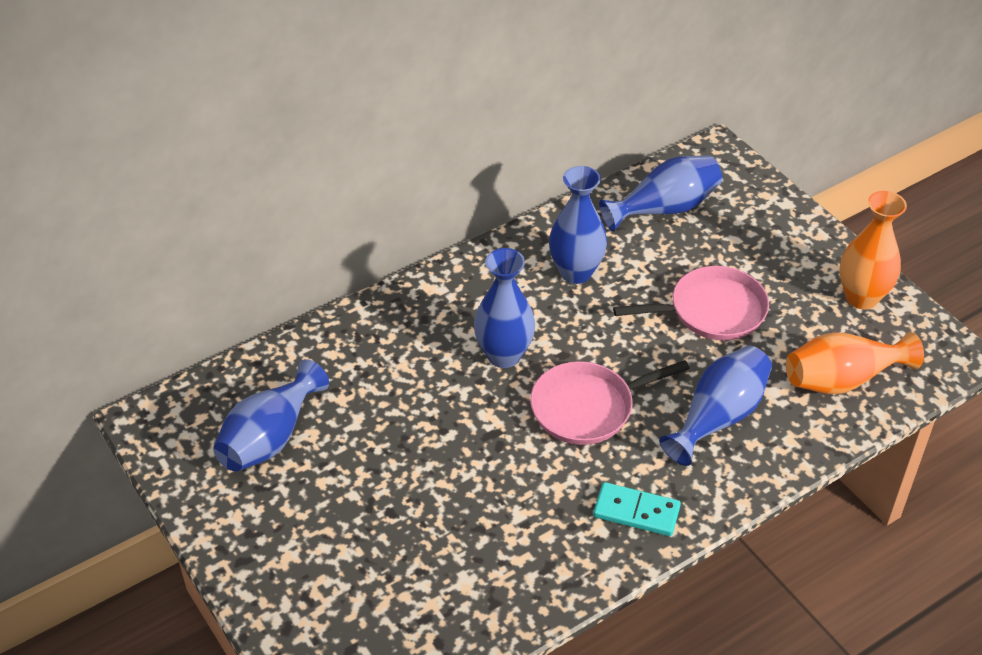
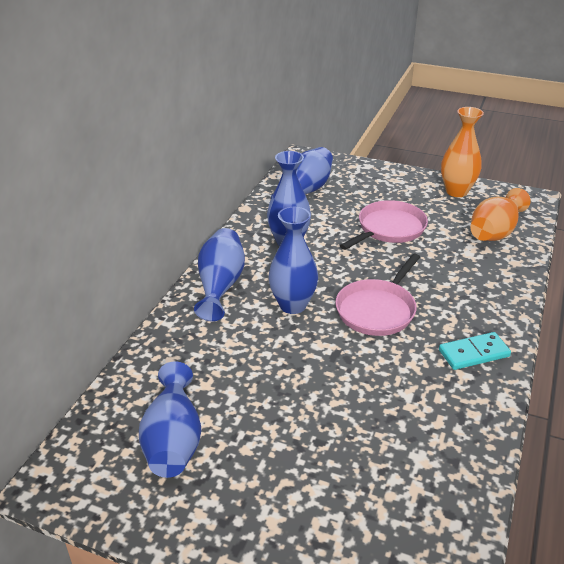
camera: 35 degrees left, 10 degrees down
blue vase [659,345,772,466] -> blue vase moved to [194,228,245,321]

